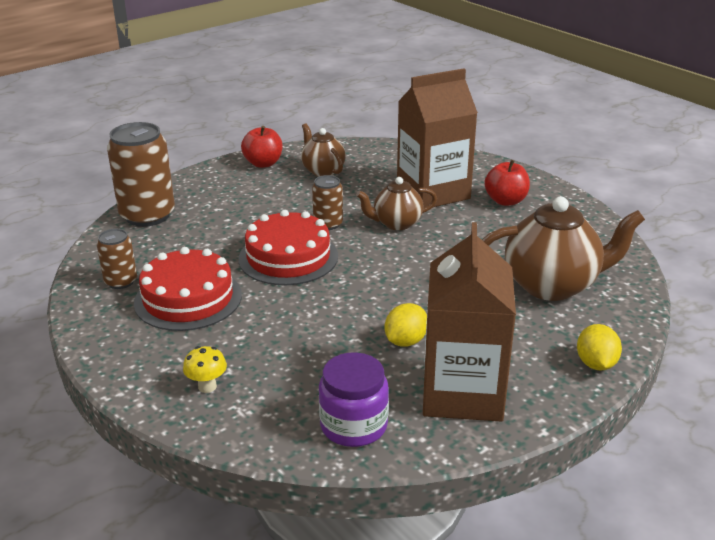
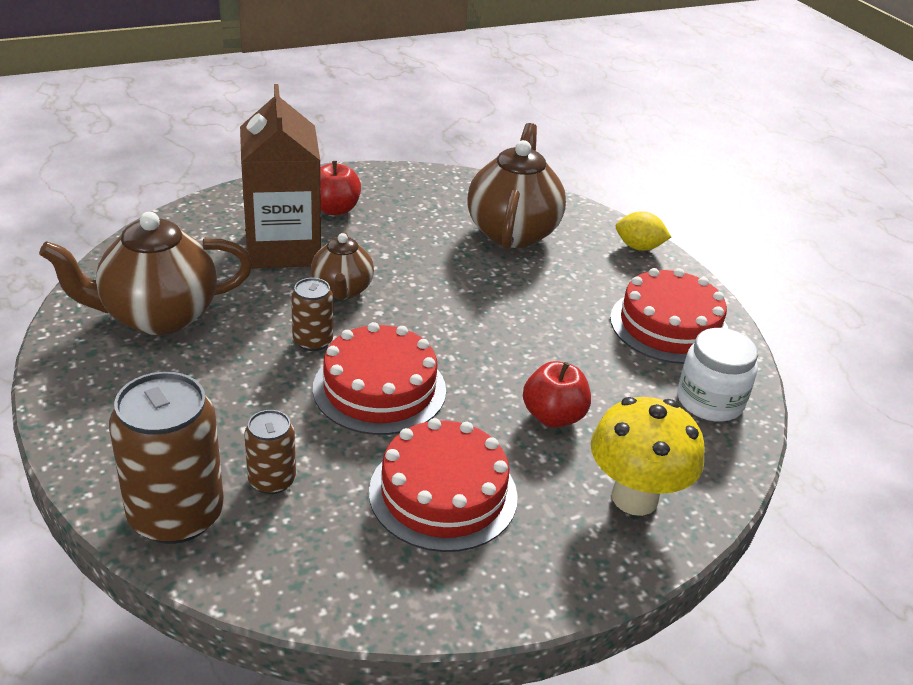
camera: 80 degrees left, 5 degrees up
brown can [97,229,137,289] -> brown can moved to [244,410,296,494]
yellow mushroom [183,346,227,393] -> yellow mushroom [591,397,705,516], size x2.12
red apple [241,126,283,168] -> red apple moved to [523,361,591,428]
brown teapot [301,123,346,177] -> brown teapot [39,212,253,335], size x1.72
purple jar [319,352,389,447] -> white jar [678,328,758,422]
yellow lemon [385,303,427,347] -> none
brown carton [423,222,516,421] -> red cake [610,268,728,364]

